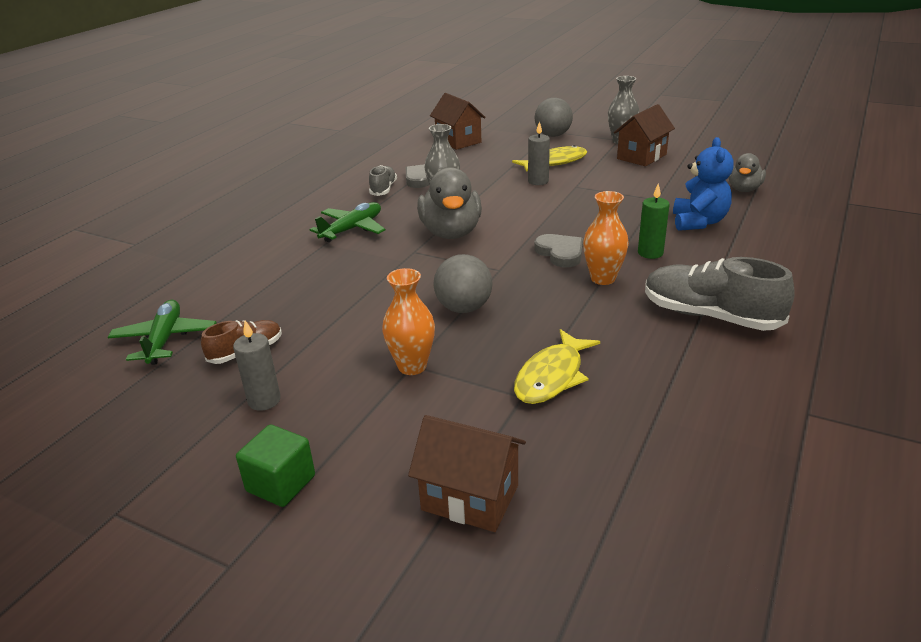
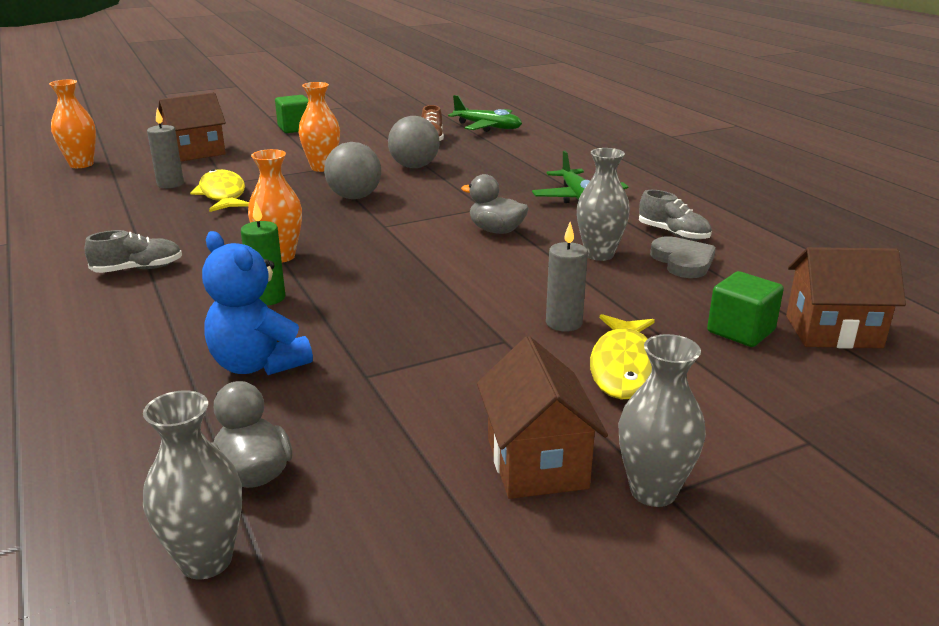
camera: 125 degrees right, 5 degrees down
grey candle [233,320,281,411] -> grey candle moved to [147,108,184,188]
grey duck [417,167,482,239] -> grey duck [461,174,529,234], size x0.59
grey heart [534,234,583,267] -> none
grey ball [535,98,573,137] -> grey ball moved to [388,116,440,168]
grey shoe [645,257,795,331] -> grey shoe [84,230,182,273], size x0.56
none -> orange vase [49,80,96,168]
none -> grey vase [143,390,242,579]
none -> green cube [707,271,784,347]

